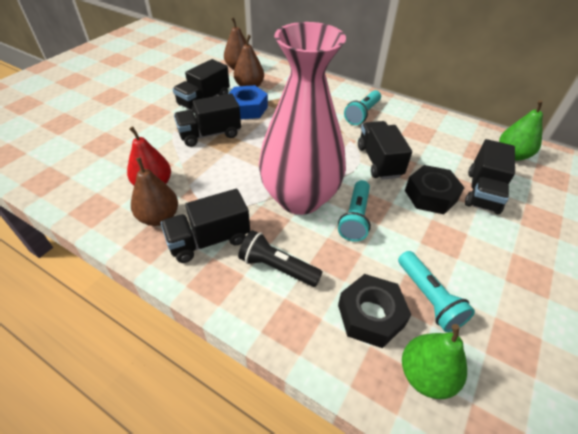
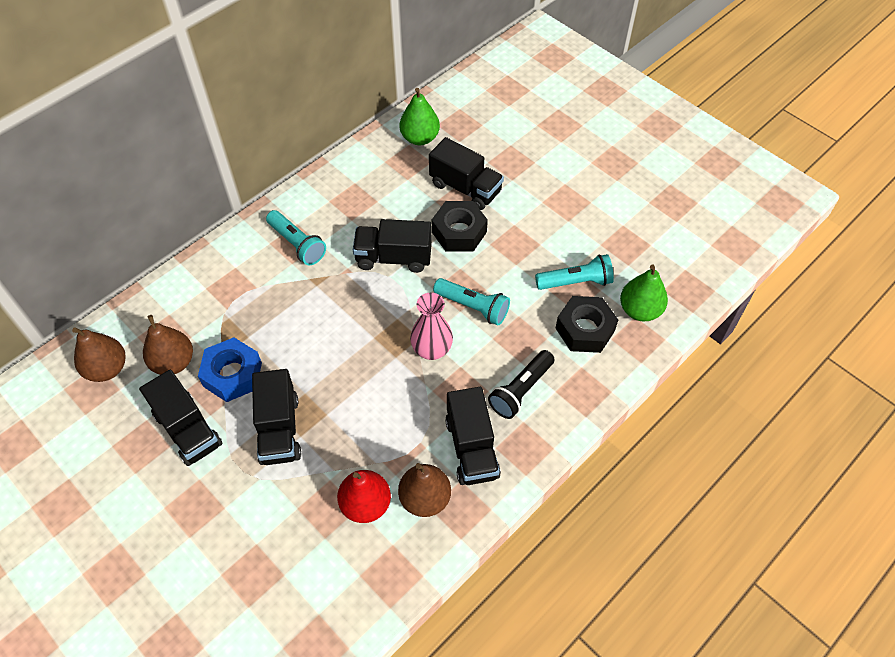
camera: 75 degrees left, 10 degrees up
pink vase [259,22,346,215] -> pink vase [410,293,453,360], size x0.46

